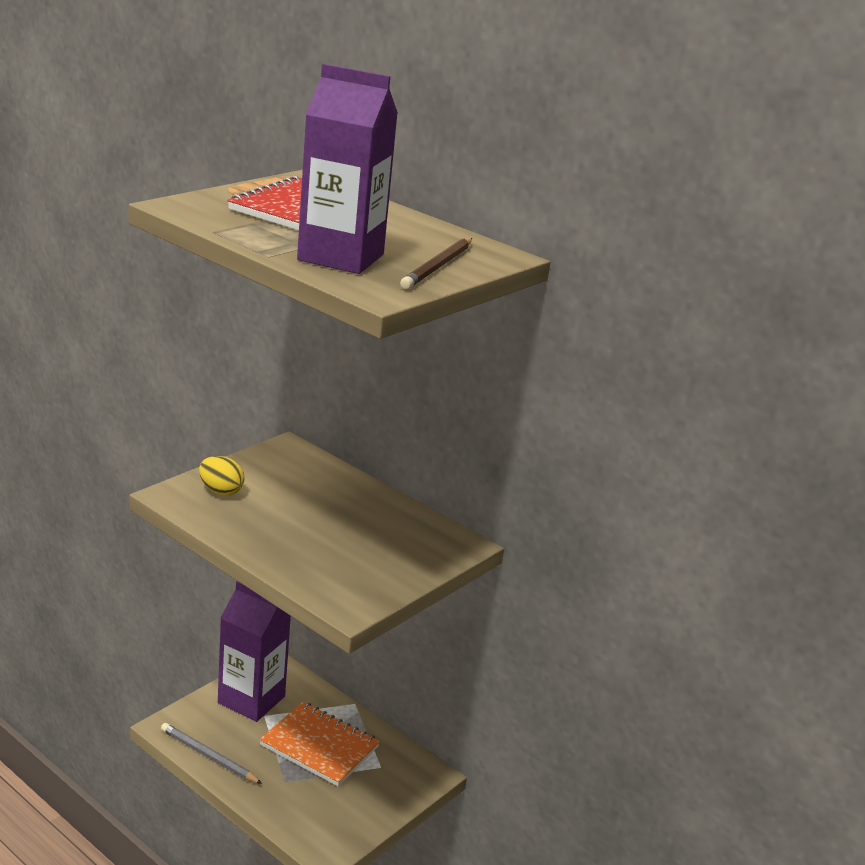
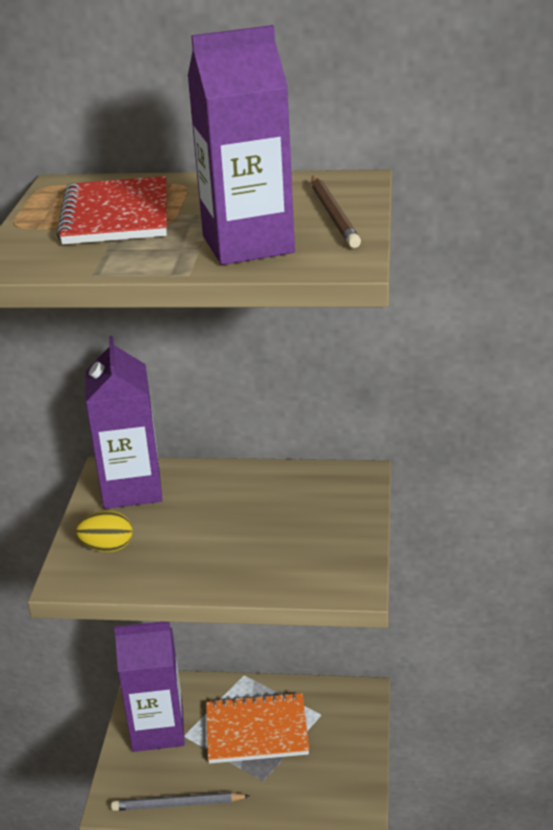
camera: 30 degrees left, 5 degrees up
none -> purple carton [85,336,162,509]

